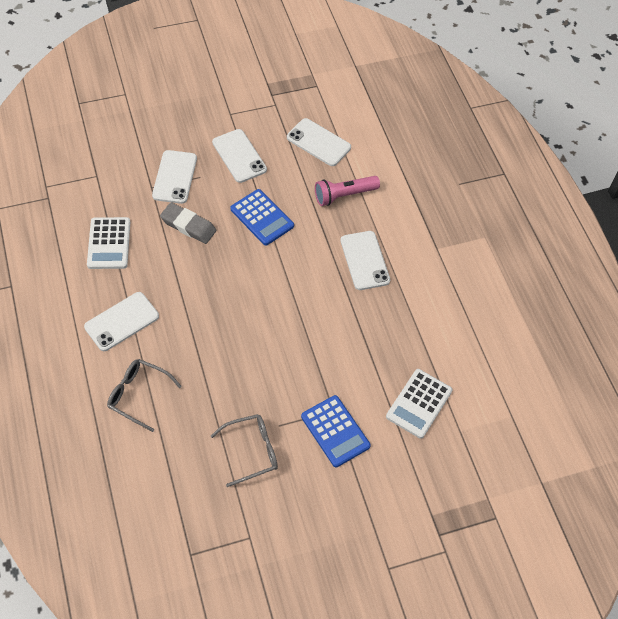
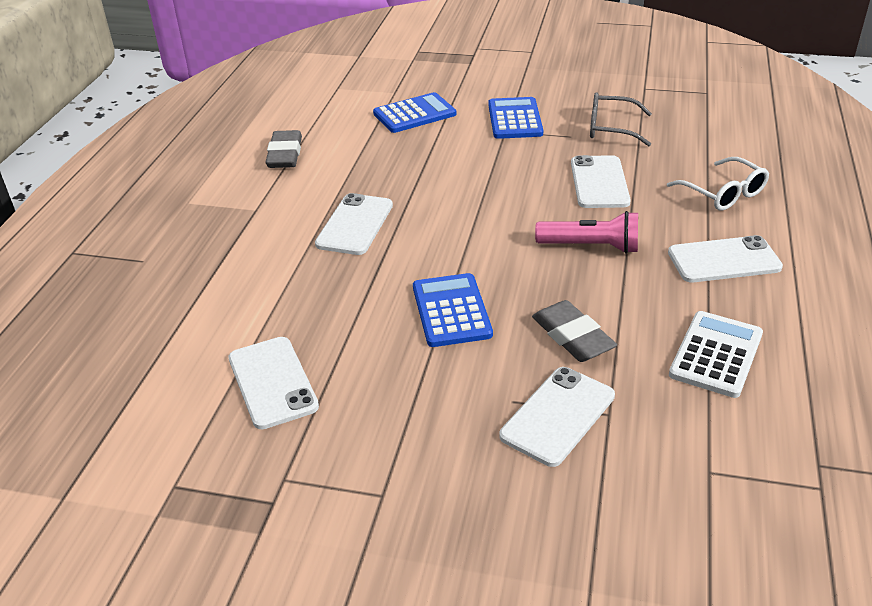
camera: 145 degrees left, 20 degrees down
grey glasses [107,359,182,432] -> white glasses [667,157,769,211]
white phone [212,129,267,183] -> white phone moved to [571,155,631,208]
pink flashlight [315,176,380,206] -> pink flashlight moved to [535,211,638,254]
white calculator [386,369,452,439] -> blue calculator [373,92,456,133]
none -> grey eraser [265,130,302,168]

